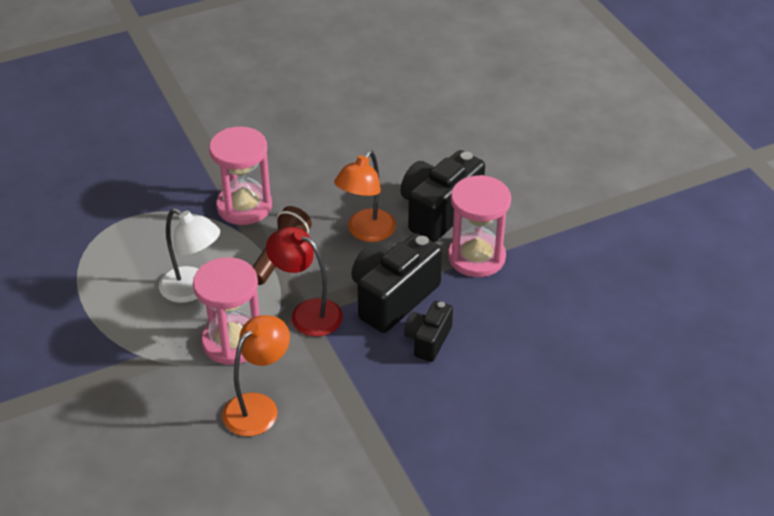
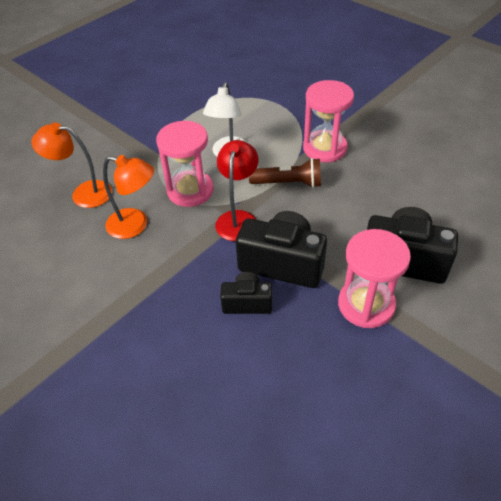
camera: 70 degrees right, 5 degrees up
orange lamp [334,150,396,242] -> orange lamp moved to [31,123,112,208]

